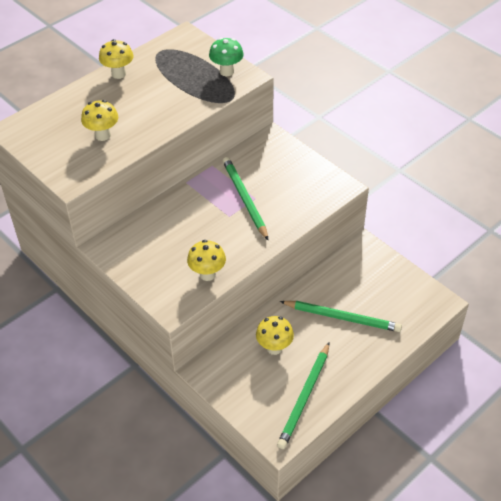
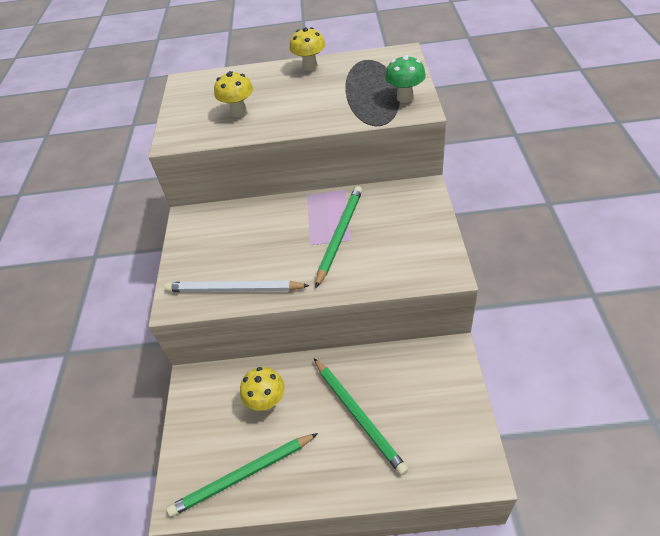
camera: 45 degrees right, 0 degrees up
yellow mushroom [187,240,226,281] -> white pencil [164,281,310,292]

